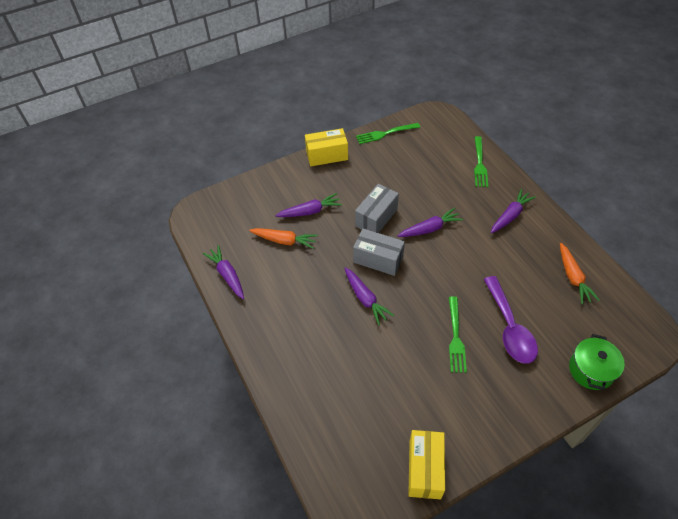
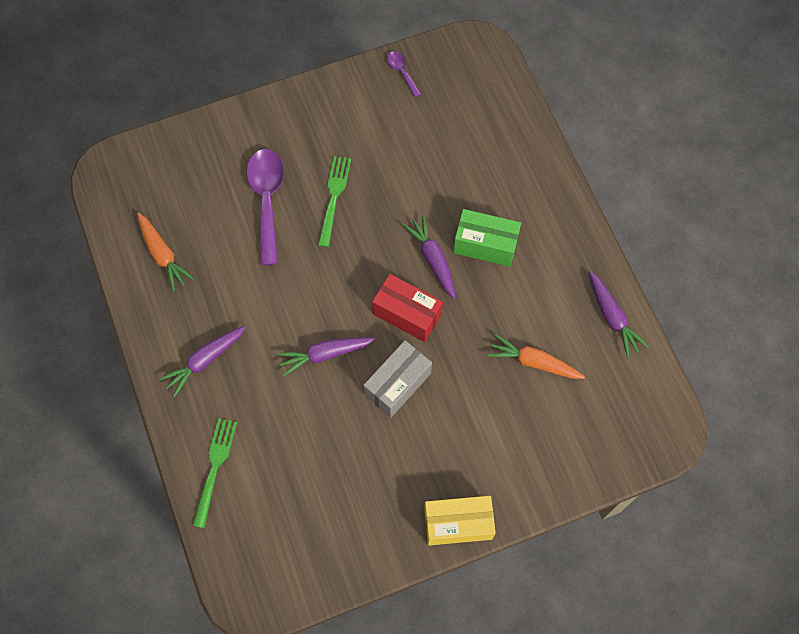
camera: 175 degrees left, 15 degrees up
purple carrot [275,193,342,217] -> none
grey box [353,229,405,276] -> red box [372,274,443,342]
green fork [356,123,420,144] -> none
yellow box [408,430,445,499] -> purple spoon [387,51,422,98]
orange carrot [560,243,600,304] -> orange carrot turned 150 degrees clockwise [137,213,194,292]
green pot [569,334,625,390] -> none
none -> green box [453,209,521,267]

